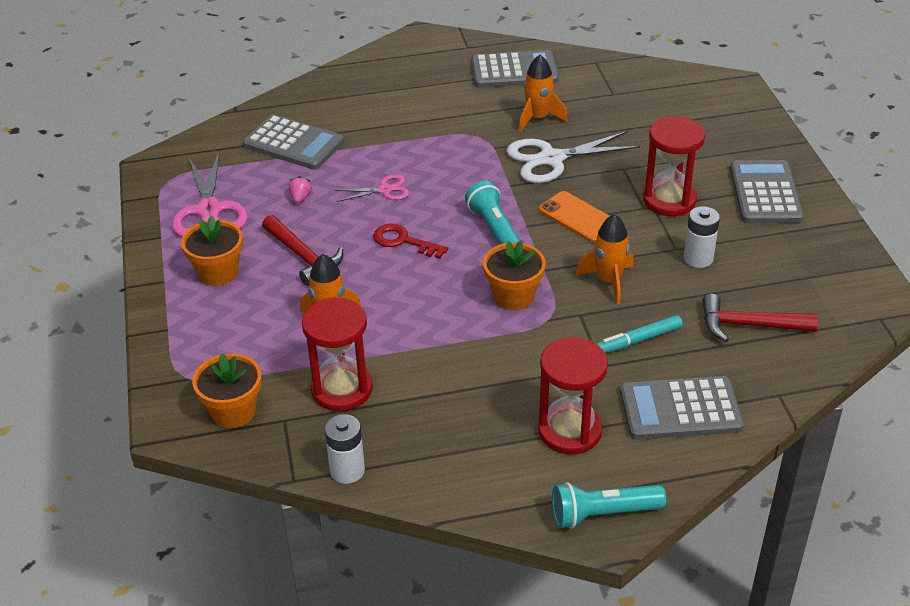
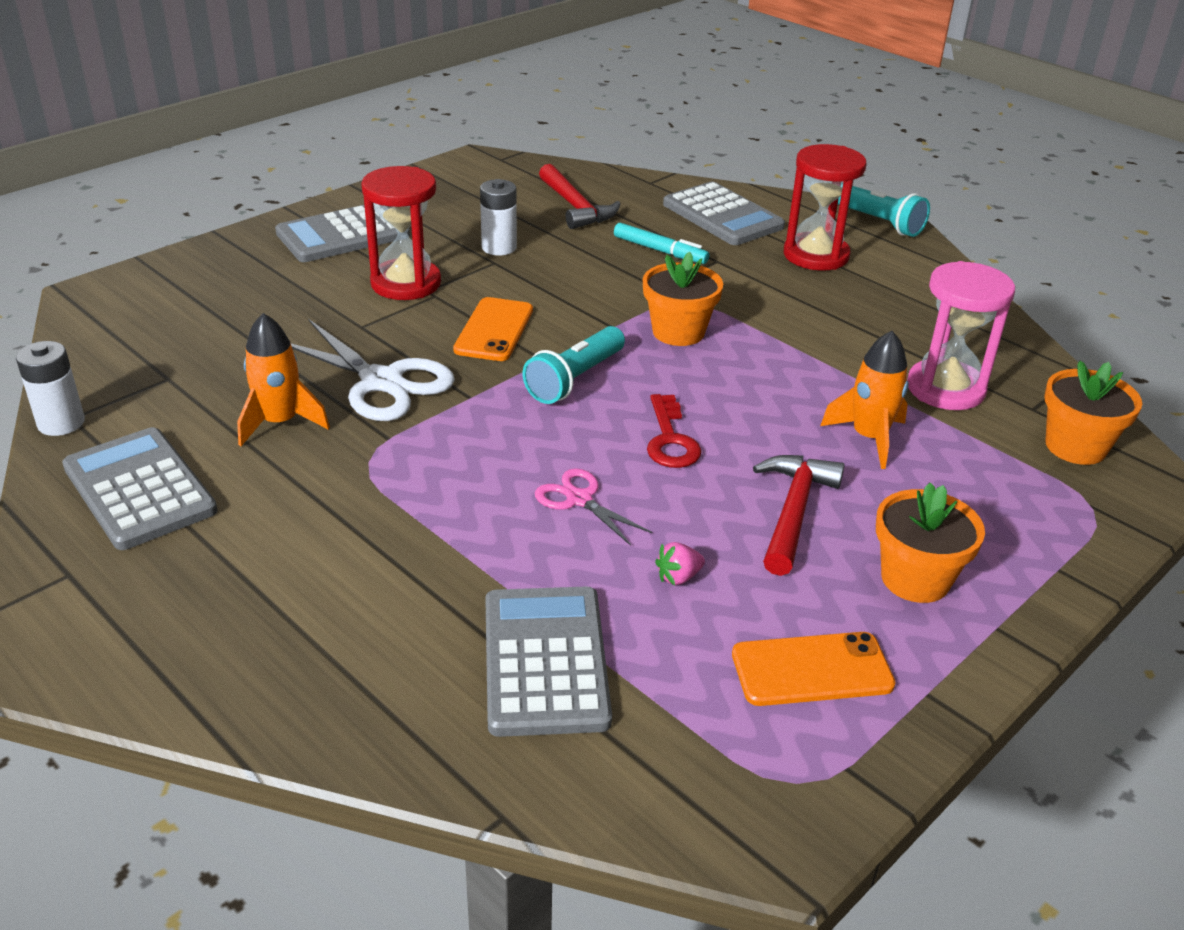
camera: 125 degrees left, 5 degrees down
pink scissors [172,152,248,237] -> orange phone [732,632,896,706]
red hourglass [302,297,373,411] -> pink hourglass [907,261,1015,410]
white battery [324,414,365,484] -> white battery moved to [16,341,85,436]
orange rocket [576,214,634,304] -> none

